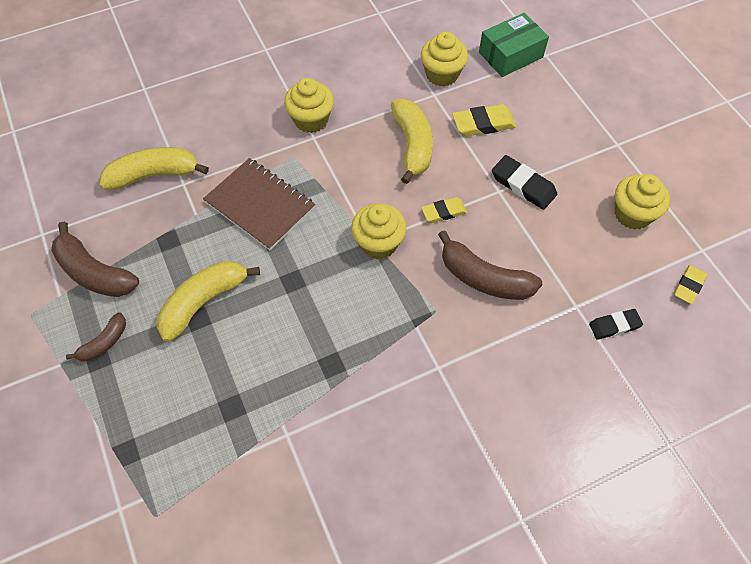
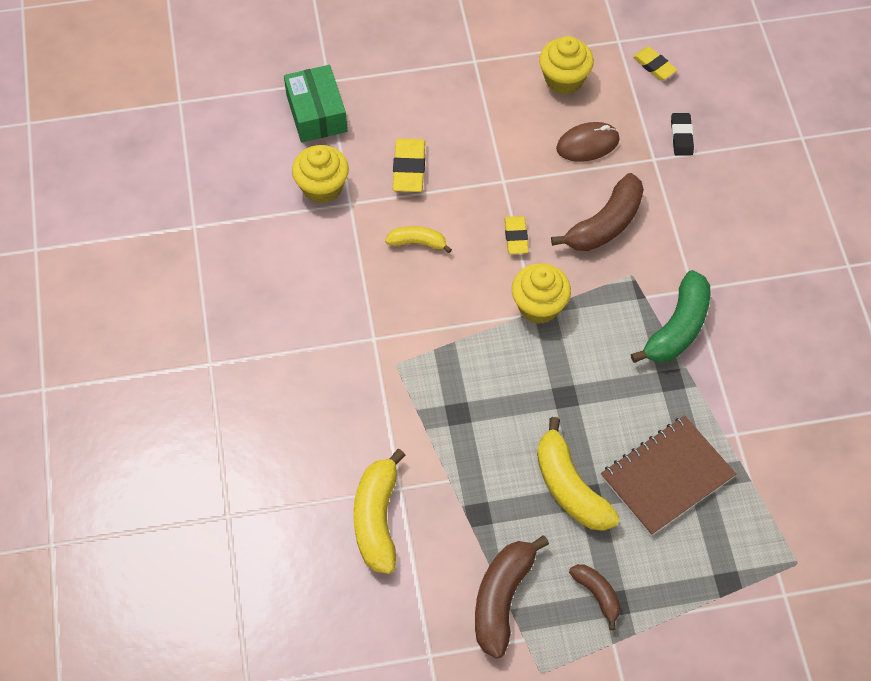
camera: 75 degrees left, 0 degrees up
brown banana [51,222,139,297] -> brown banana turned 150 degrees clockwise [475,536,549,659]
brown notebook [203,158,315,250] -> brown notebook moved to [601,416,736,536]
yellow cupcake [284,78,334,133] -> none
yellow banana [391,99,433,184] -> yellow banana [385,226,452,253], size x0.56
black eraser [492,155,557,210] -> none
none -> brown mouse [556,122,619,162]
none -> green banana [631,270,710,363]

